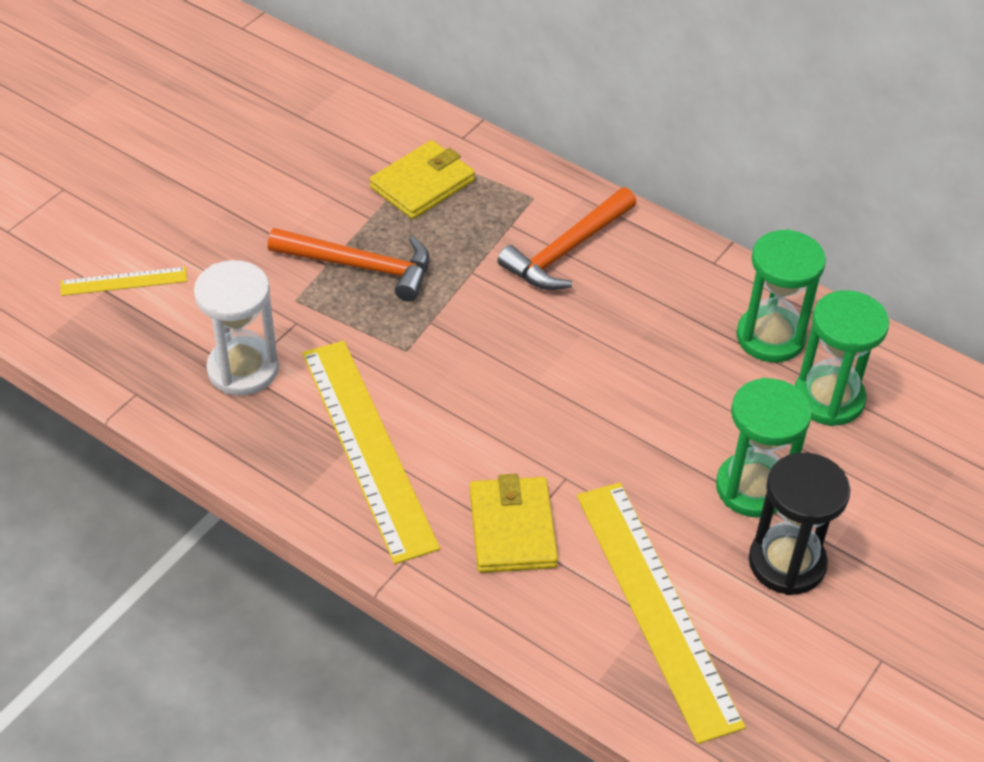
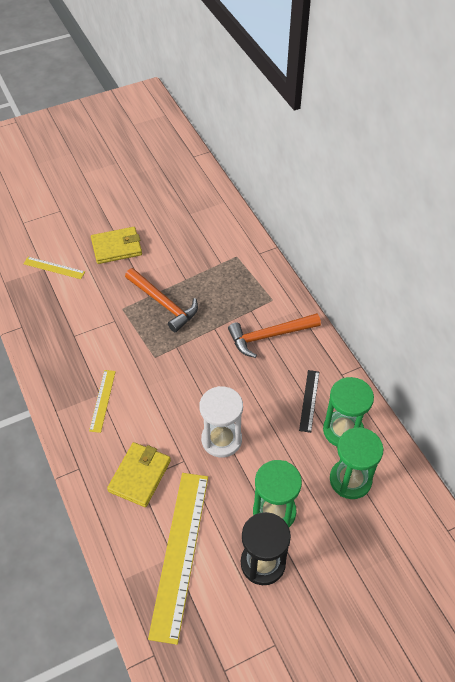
camera: 30 degrees right, 5 degrees up
white hourglass [194,260,279,396] -> white hourglass moved to [199,386,243,458]
yellow ruler [302,341,440,564] -> yellow ruler [89,370,116,433], size x0.47
yellow wallet [369,140,475,219] -> yellow wallet moved to [91,227,142,264]
none -> black ruler [299,370,319,433]

